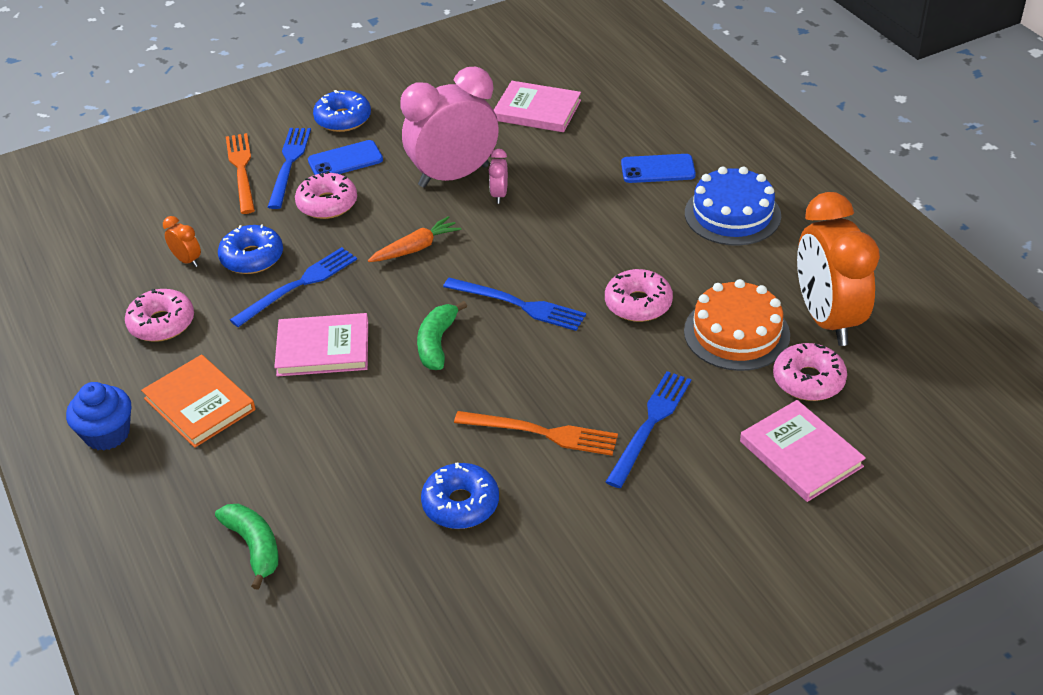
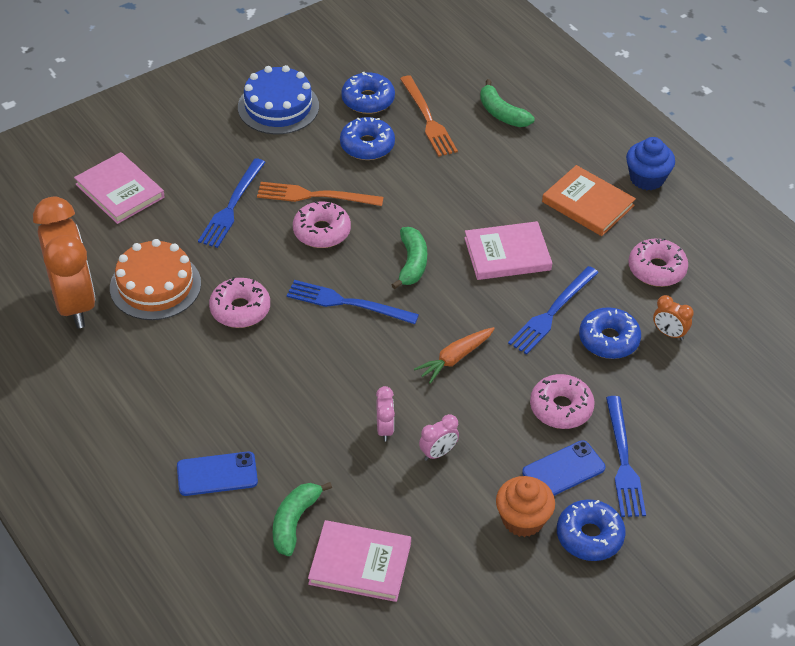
camera: 170 degrees right, 5 degrees up
orange fork [226,133,255,214] -> orange fork moved to [400,75,458,157]
pink clock [400,67,499,188] -> pink clock [419,414,459,461], size x0.40
blue cake [685,166,781,246] -> blue cake moved to [238,65,319,134]
pink donut [773,343,847,401] -> pink donut moved to [293,201,351,248]
none -> green banana [273,482,332,556]
none -> blue donut [341,72,395,114]
none -> orange cupcake [496,476,555,537]

